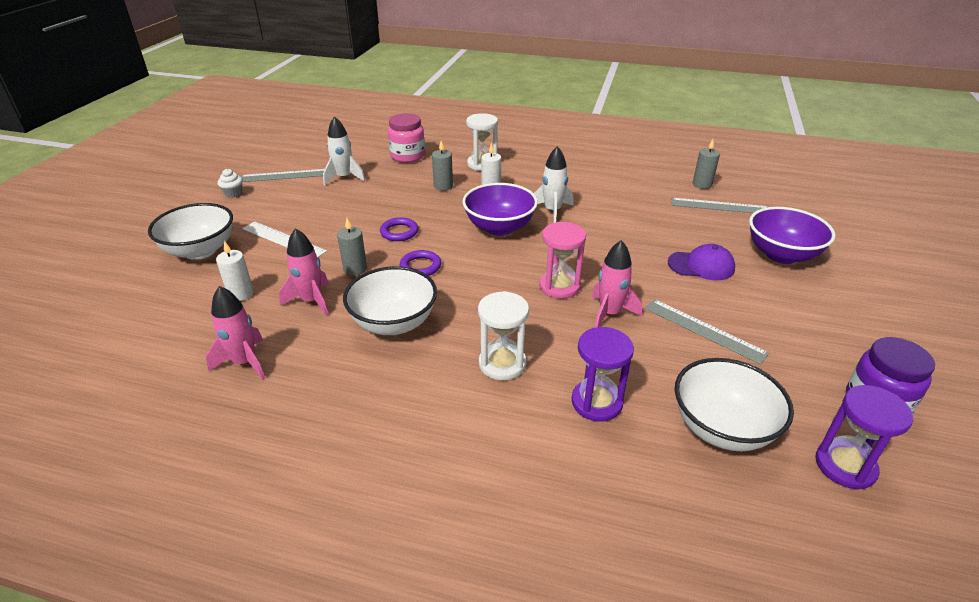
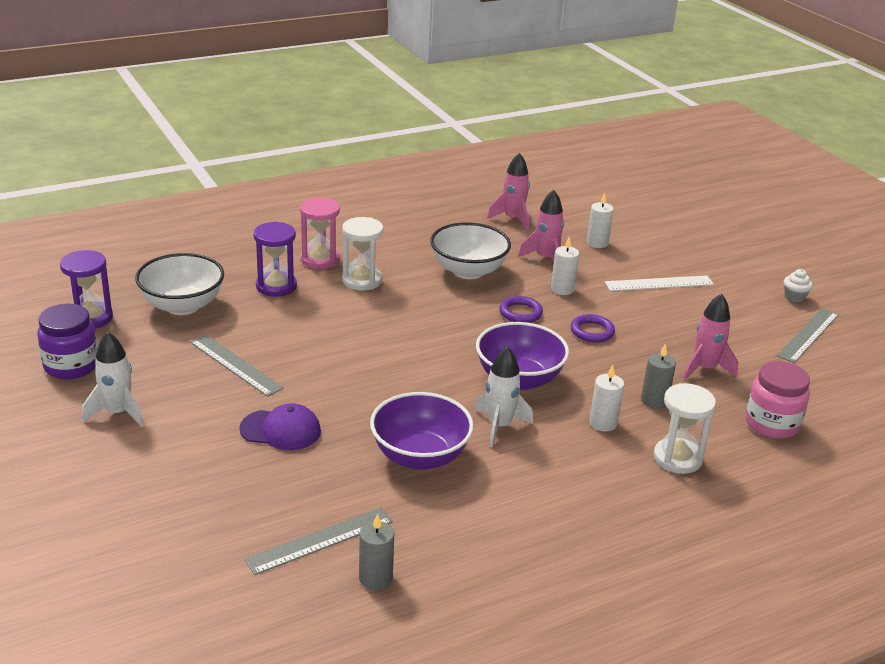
camera: 135 degrees right, 5 degrees down
white bowl [148,203,233,260] -> none
white rocket [323,116,365,186] -> white rocket moved to [82,332,144,427]
grey candle [337,218,367,276] -> white candle [551,237,579,295]
pink hourglass [539,222,586,299] -> pink hourglass moved to [300,197,340,269]
pink rocket [592,240,642,328] -> pink rocket moved to [683,293,738,380]
grey ruler [645,299,769,364] -> grey ruler turned 45 degrees clockwise [190,335,284,397]
purple cap [668,244,735,280] -> purple cap turned 135 degrees counterclockwise [239,403,321,450]
purple bowl [749,207,835,264] -> purple bowl moved to [370,392,474,470]

